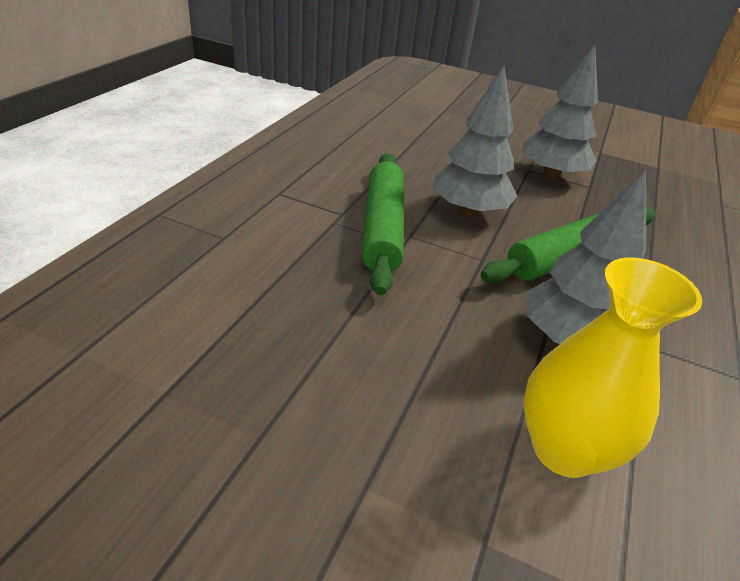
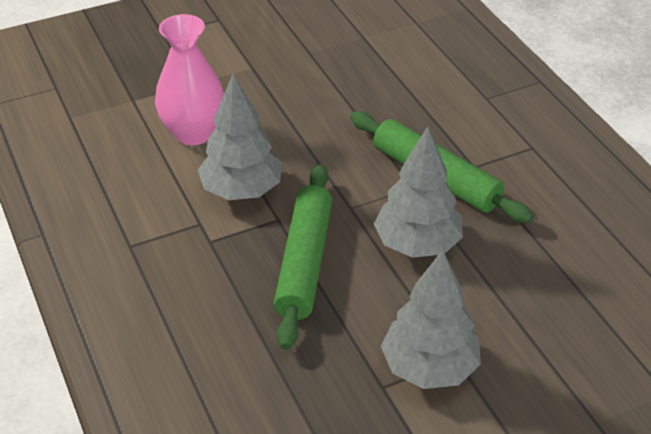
camera: 135 degrees right, 5 degrees up
yellow vase [523,257,702,478] -> pink vase [155,14,224,145]

